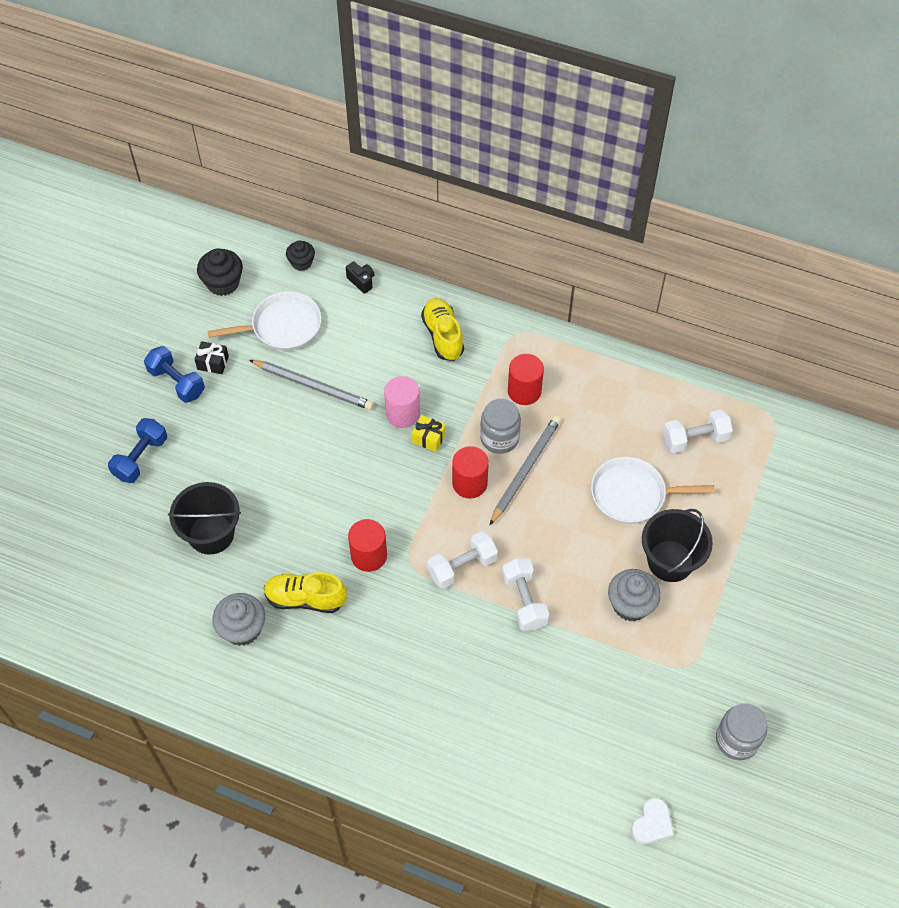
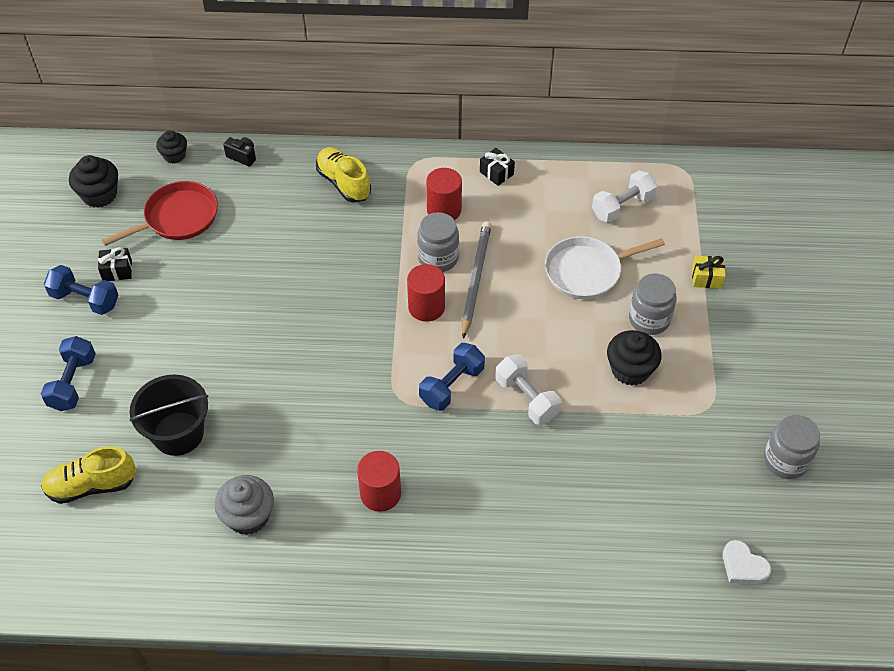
camera: 20 degrees left, 5 degrees down
white pan [208,292,322,351] -> red pan [102,181,218,246]
grey pencil [250,360,374,410] -> none
yellow shoe [264,572,347,613] -> yellow shoe moved to [41,446,136,504]
red cylinder [348,519,387,572] -> red cylinder moved to [357,451,401,512]
pink cylinder [384,376,420,428] -> none
yellow gift [412,415,446,452] -> yellow gift moved to [692,256,725,289]
white dumbbell [427,531,498,589] -> blue dumbbell [419,343,485,411]
grey cupcake [608,569,661,621] -> black cupcake [607,330,662,386]
white heart [631,798,674,844] -> white heart turned 120 degrees clockwise [723,540,771,584]
black bucket [642,509,713,582] -> grey jar [629,274,677,335]
none -> black gift [480,148,515,186]

